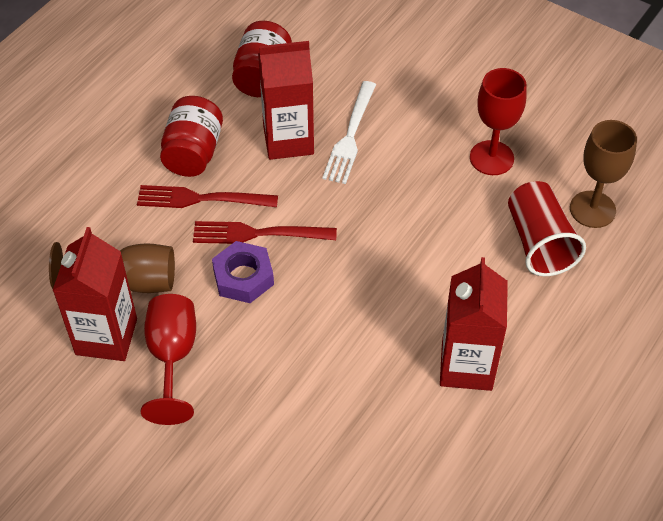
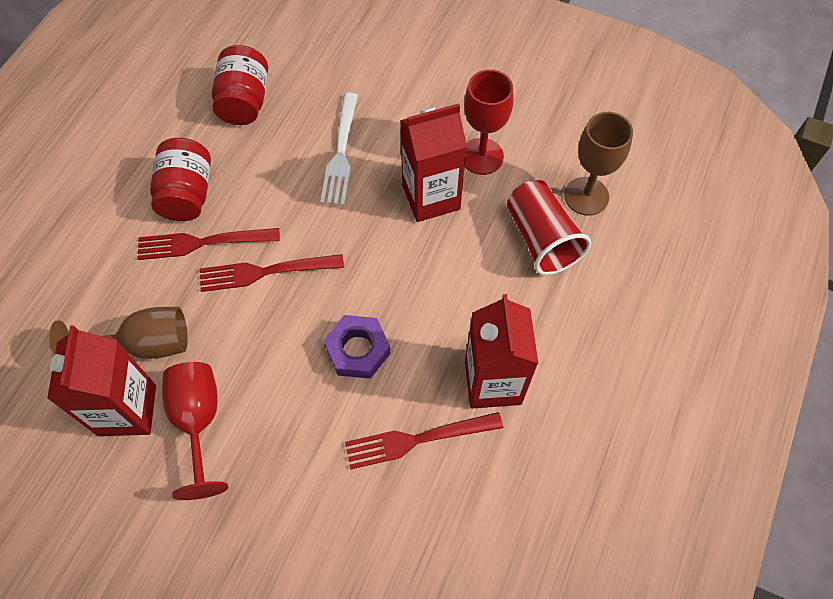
camera: 10 degrees left, 10 degrees up
purple nut [212,241,274,303] -> purple nut moved to [324,315,391,379]
red carton [258,41,314,160] -> red carton moved to [400,103,467,222]
none -> red fork [345,412,503,470]

